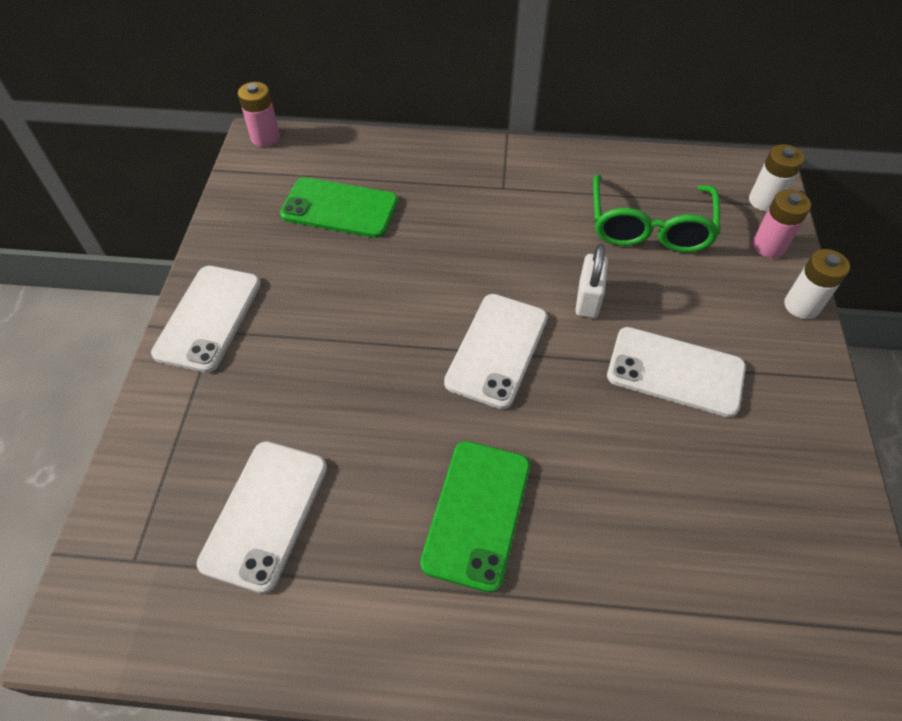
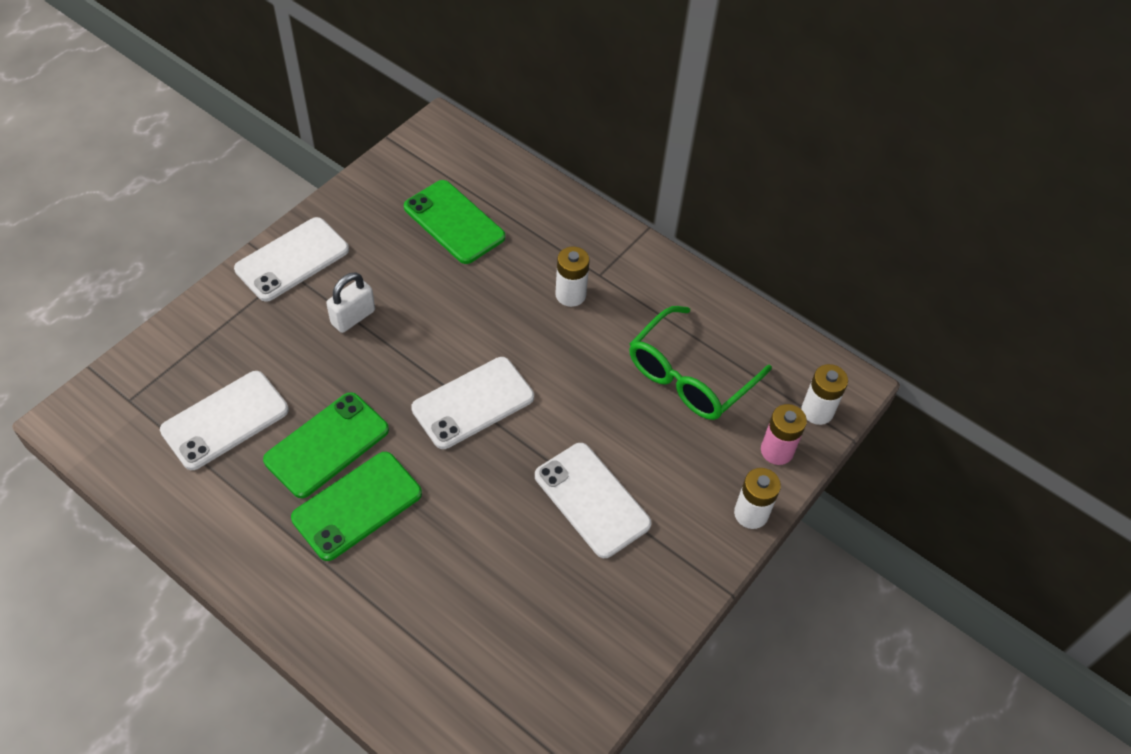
camera: 30 degrees right, 0 degrees up
pink battery [238,82,280,147] -> none
white padlock [575,244,608,318] -> white padlock moved to [326,273,375,333]
none -> green phone [263,392,389,498]
none -> white battery [555,247,590,307]

